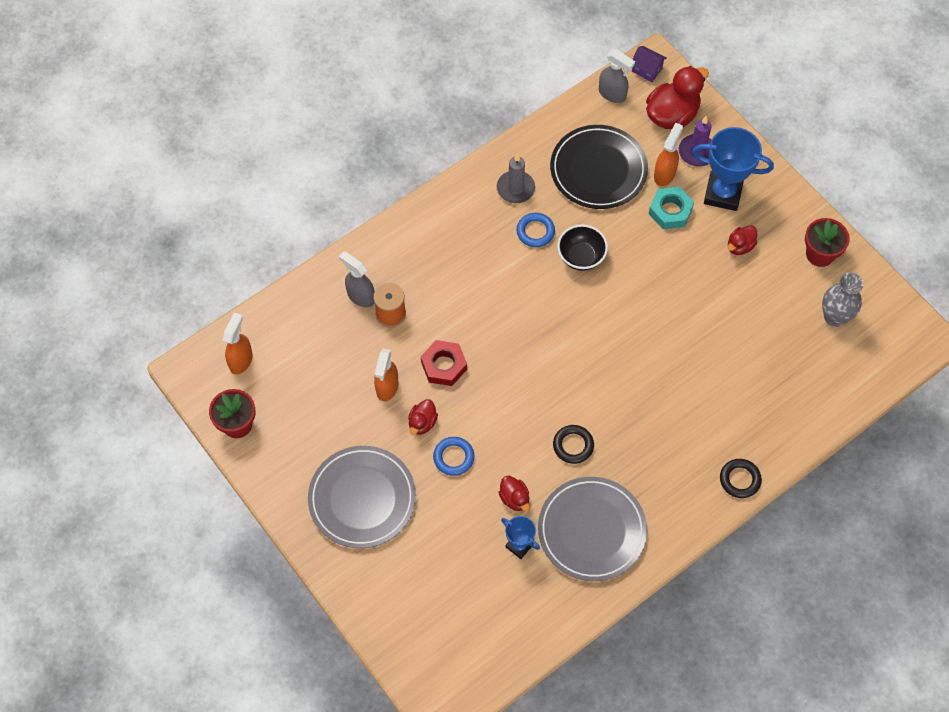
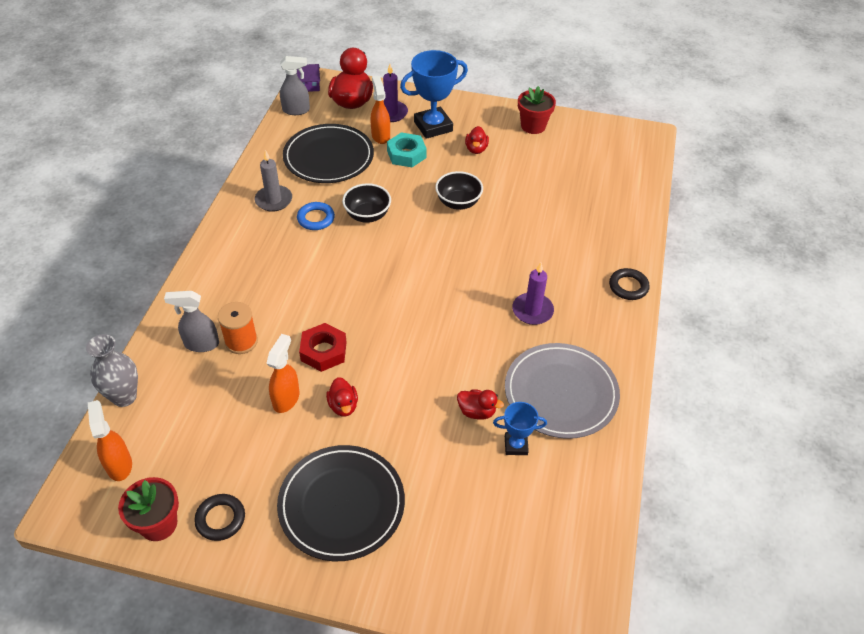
camera: 40 degrees left, 15 degrees down
grey plate [308,446,416,548] -> black plate [277,445,405,561]
orange spray bottle [374,348,398,401] -> orange spray bottle turned 135 degrees counterclockwise [266,334,299,413]
blue ring [433,437,475,476] -> none
black ring [553,425,594,464] -> black ring moved to [194,494,245,541]
grey vase [822,272,864,327] -> grey vase moved to [86,334,138,407]
none -> black bowl [435,171,483,210]
none -> purple candle [512,262,554,325]

